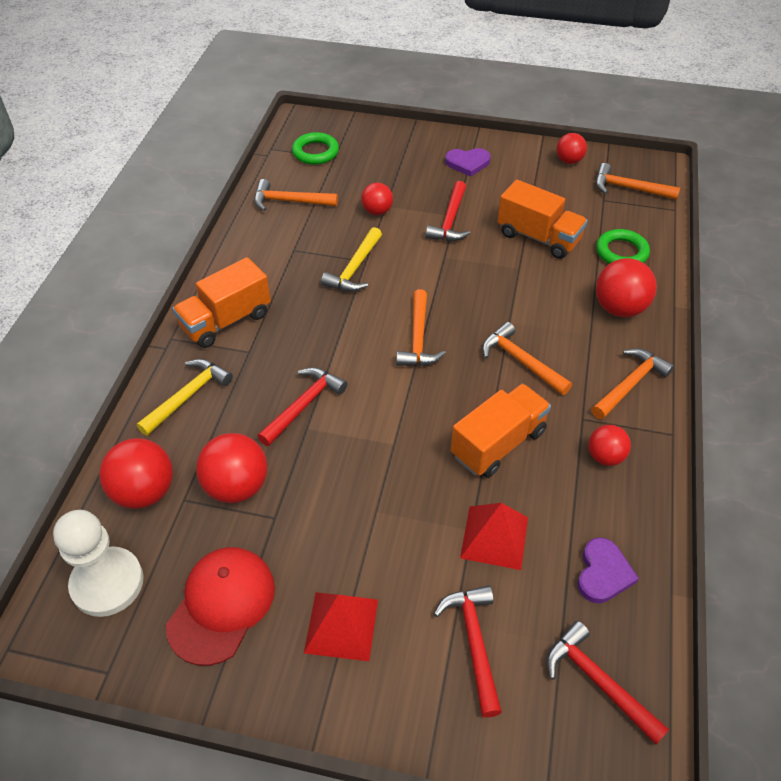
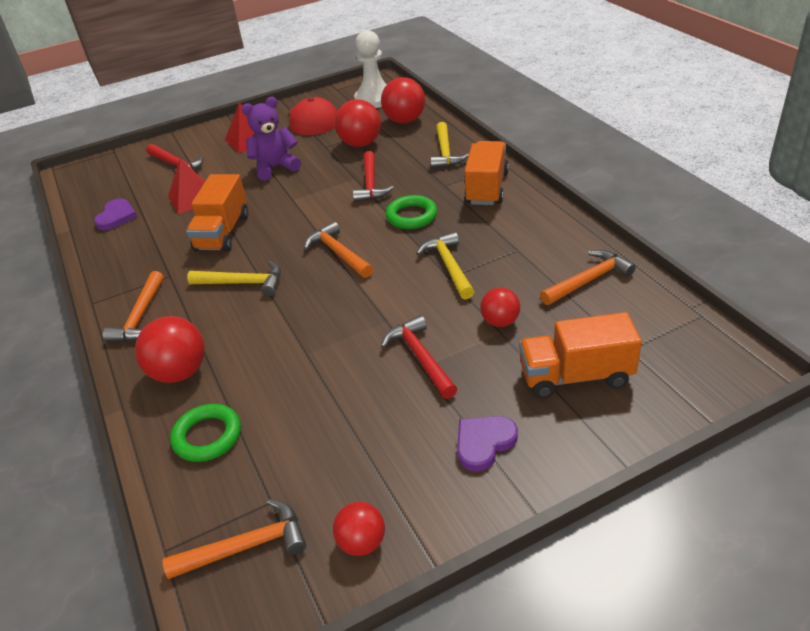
camera: 145 degrees right, 10 degrees down
green ring [292,132,339,165] -> green ring moved to [386,195,437,229]
orange hammer [482,322,572,395] -> yellow hammer [187,261,281,296]
orange truck [497,180,588,259] -> orange truck moved to [519,312,642,398]
red hammer [547,621,669,745] -> none
purple heart [578,538,639,603] -> purple heart turned 150 degrees counterclockwise [94,198,137,230]
red ball [588,425,631,466] -> none
none -> purple teddy bear [242,97,301,181]

